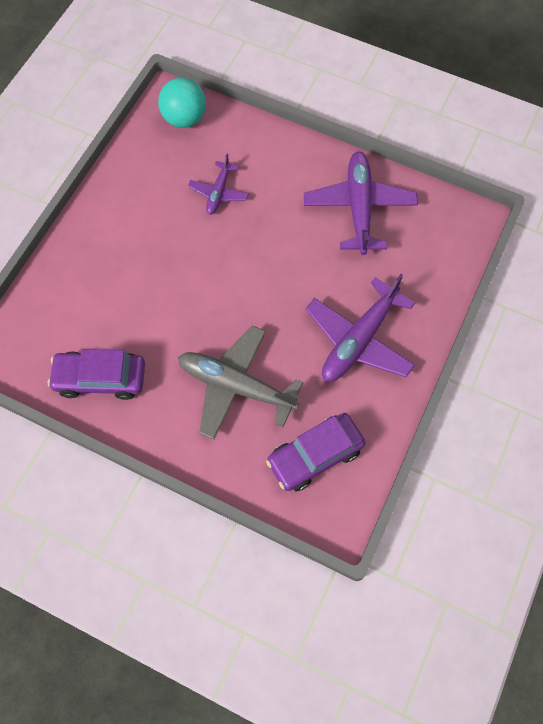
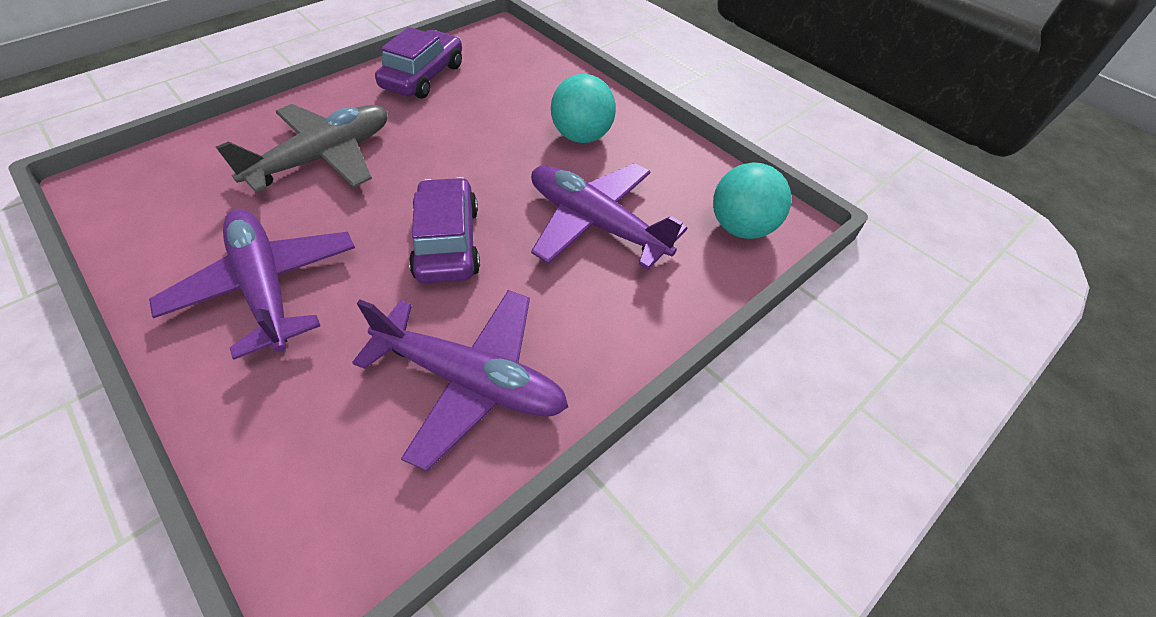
camera: 110 degrees right, 15 degrees down
purple plane [188,154,249,214] -> purple plane [531,163,687,270], size x1.83
purple car [266,413,366,491] -> purple car moved to [409,177,480,284]
none -> turquoise ball [551,74,616,143]

